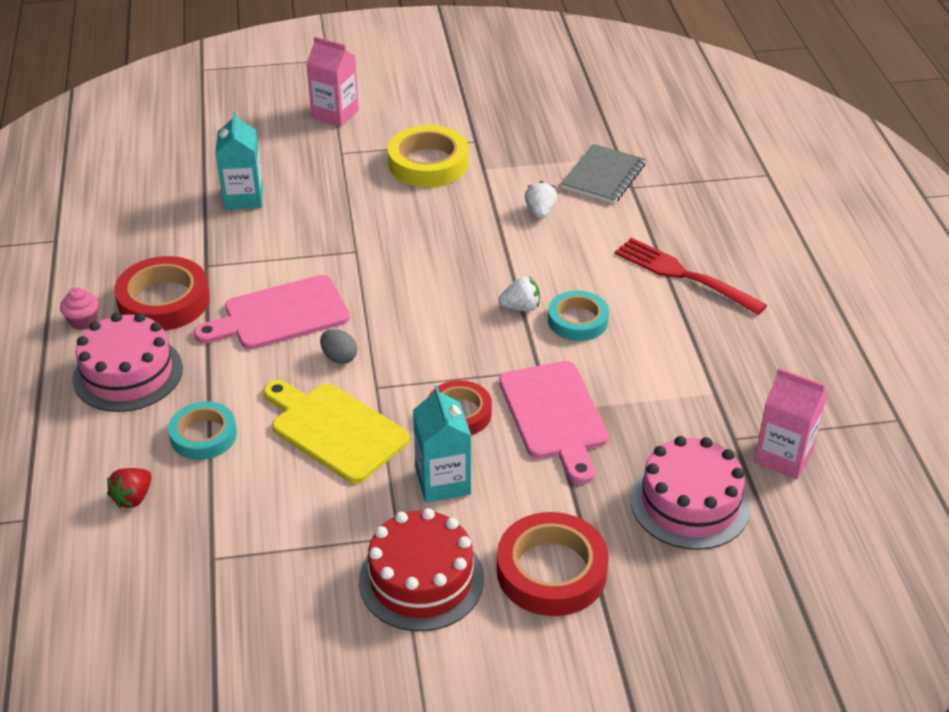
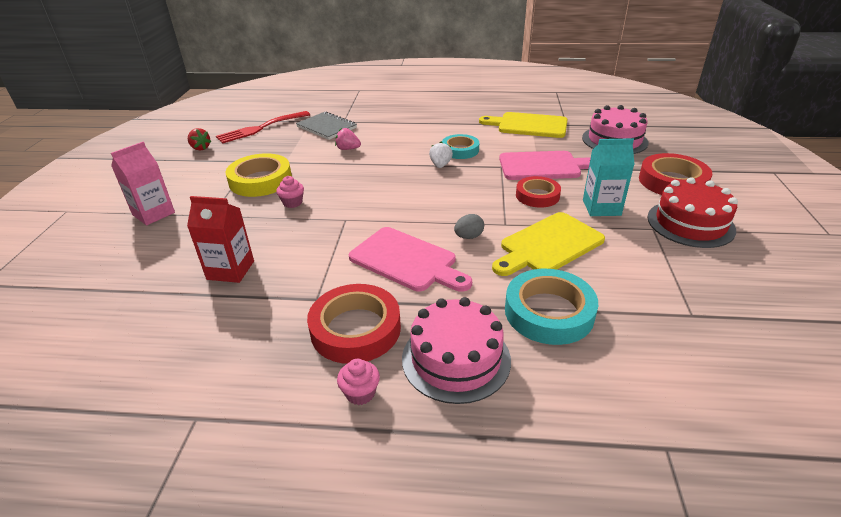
camera: 75 degrees left, 5 degrees down
red strawberry [107,468,152,508] -> red strawberry moved to [188,128,211,150]
turquoise tape [168,402,237,460] -> turquoise tape [505,269,598,345], size x1.53
pink cutting board [194,275,350,349] -> pink cutting board turned 45 degrees counterclockwise [349,227,472,292]
turquoise carton [216,111,263,210] -> red carton [187,196,254,283]
white strawberry [525,181,557,219] -> pink strawberry [335,128,361,150]
red fork [615,238,767,315] -> red fork moved to [216,111,310,144]
pink carton [754,368,828,479] -> none
none -> pink cupcake [276,176,304,208]
none -> yellow cutting board [479,112,568,138]

